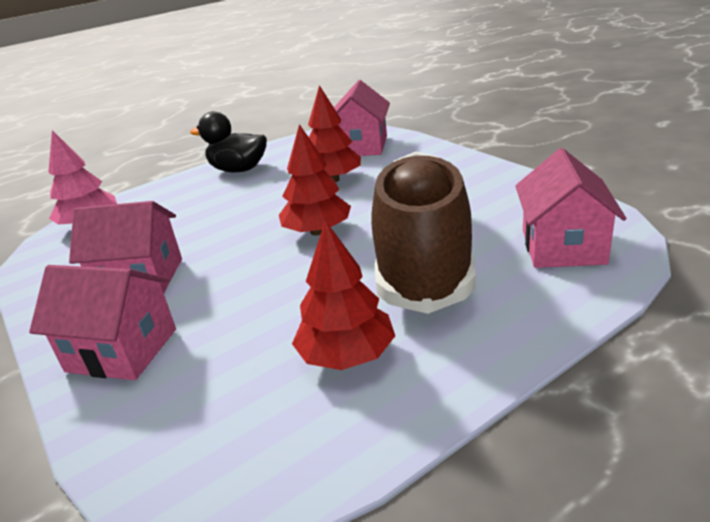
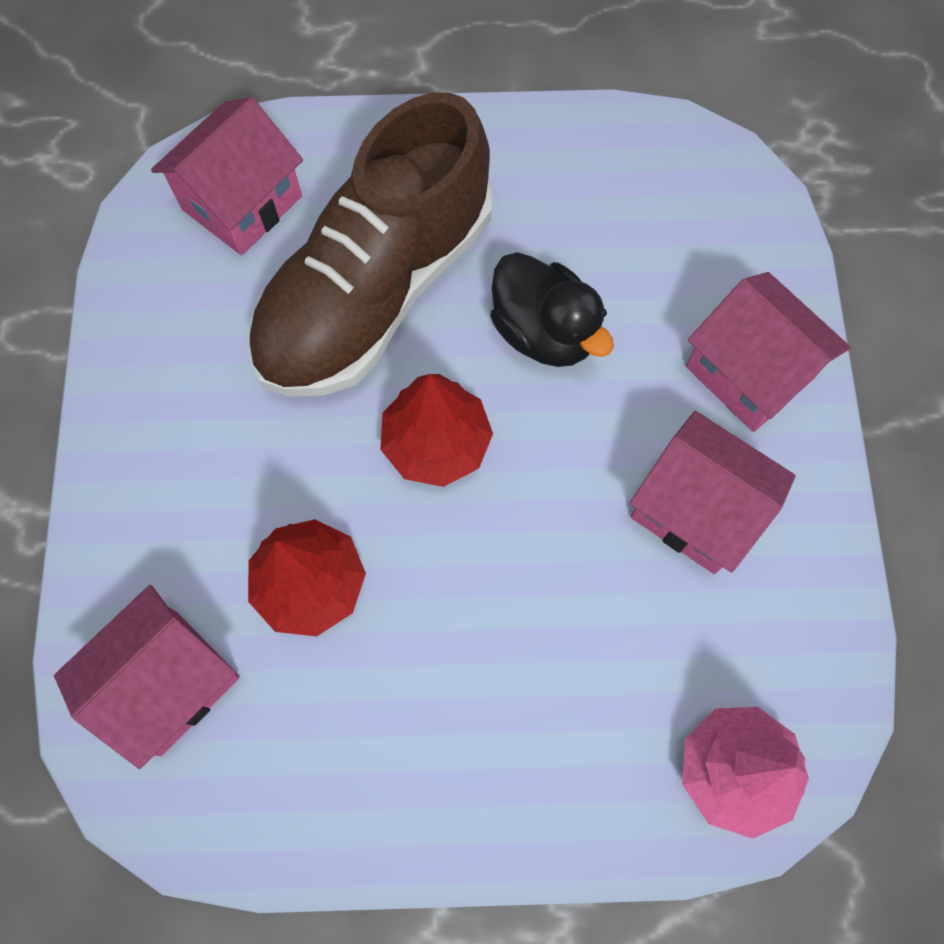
camera: 150 degrees left, 40 degrees up
black duck [190,111,267,173] -> black duck moved to [490,252,614,367]
red tree [292,220,395,370] -> none

